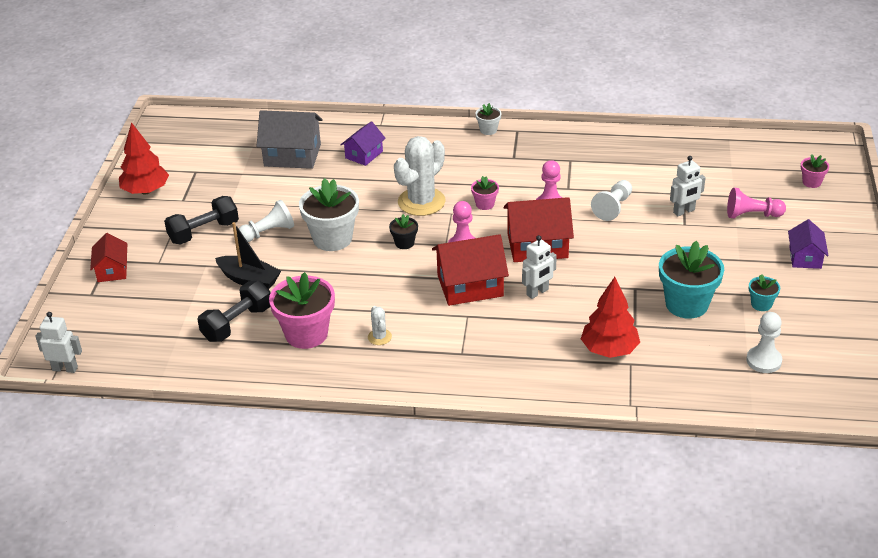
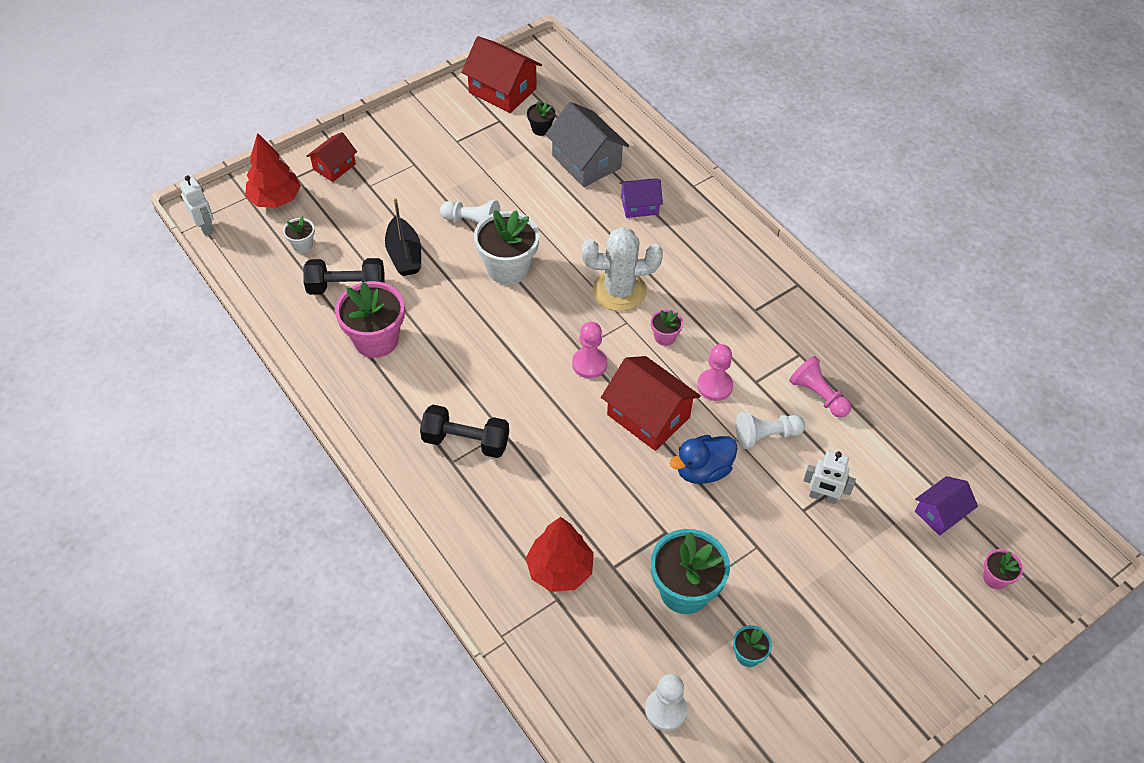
camera: 45 degrees right, 15 degrees up
red tree [119,122,169,194] -> red tree moved to [245,133,301,208]
black dumbbell [164,196,239,245] -> black dumbbell moved to [420,405,509,458]
white cactus [368,306,392,345] -> none
black flower pot [389,214,418,249] -> black flower pot moved to [527,101,555,136]
red house [432,234,509,306] -> red house moved to [461,36,542,113]
white flower pot [476,103,501,135] -> white flower pot moved to [283,217,315,253]
white robot [522,235,557,299] -> none
pink pawn [727,188,786,218] -> pink pawn moved to [789,356,851,418]
purple house [788,220,829,269] -> purple house moved to [915,476,978,536]
none -> blue duck [670,435,737,484]

